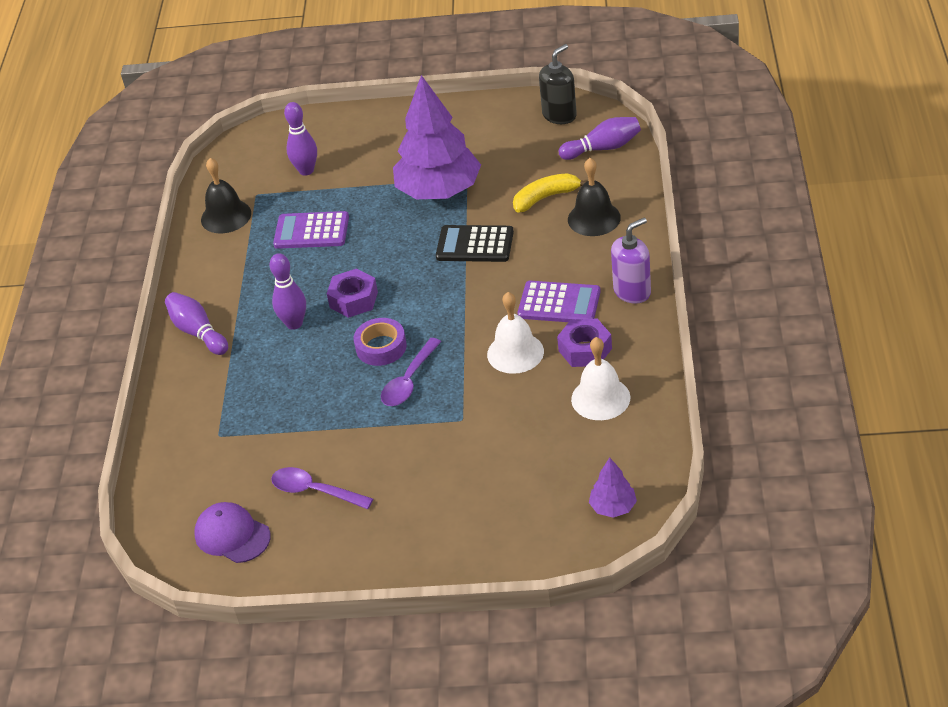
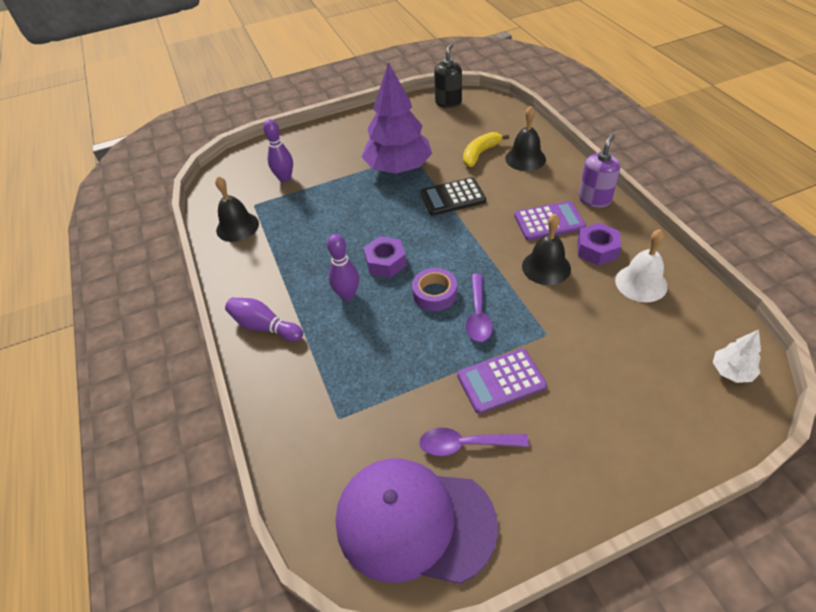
camera: 25 degrees left, 5 degrees up
purple cap [194,502,271,563] -> purple cap [336,458,498,584], size x1.88
purple calculator [273,211,349,249] -> purple calculator moved to [457,348,547,414]
white bell [487,292,544,374] -> black bell [522,214,571,285]
purple bowling pin [559,117,641,160] -> none
purple tree [589,457,637,518] -> white tree [713,330,761,383]

